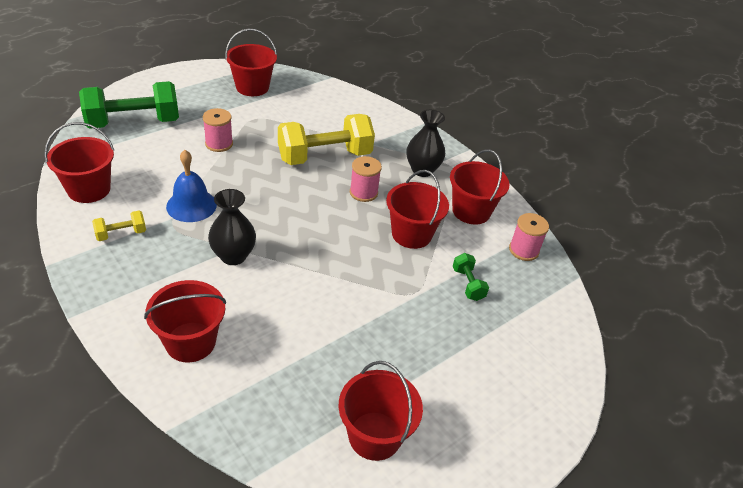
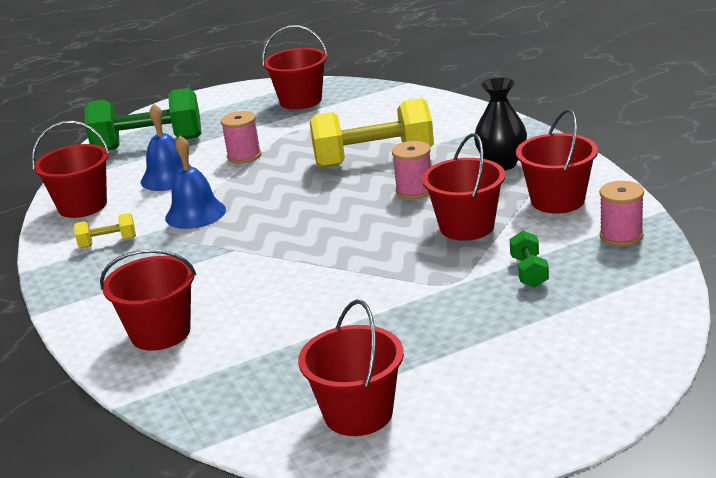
camera: 20 degrees right, 15 degrees down
black vase [208,189,256,265] -> none
none -> blue bell [141,104,192,191]

